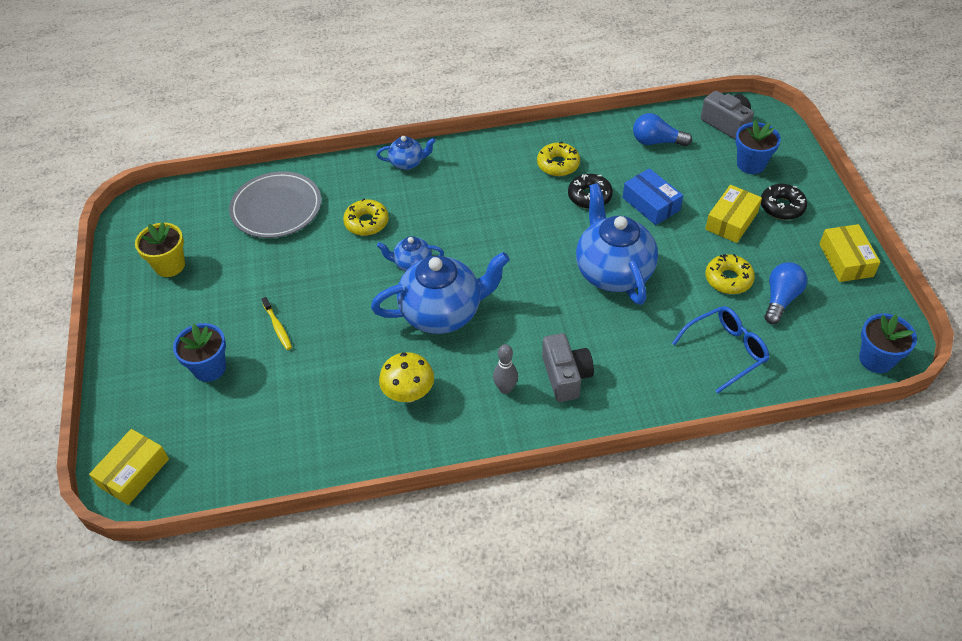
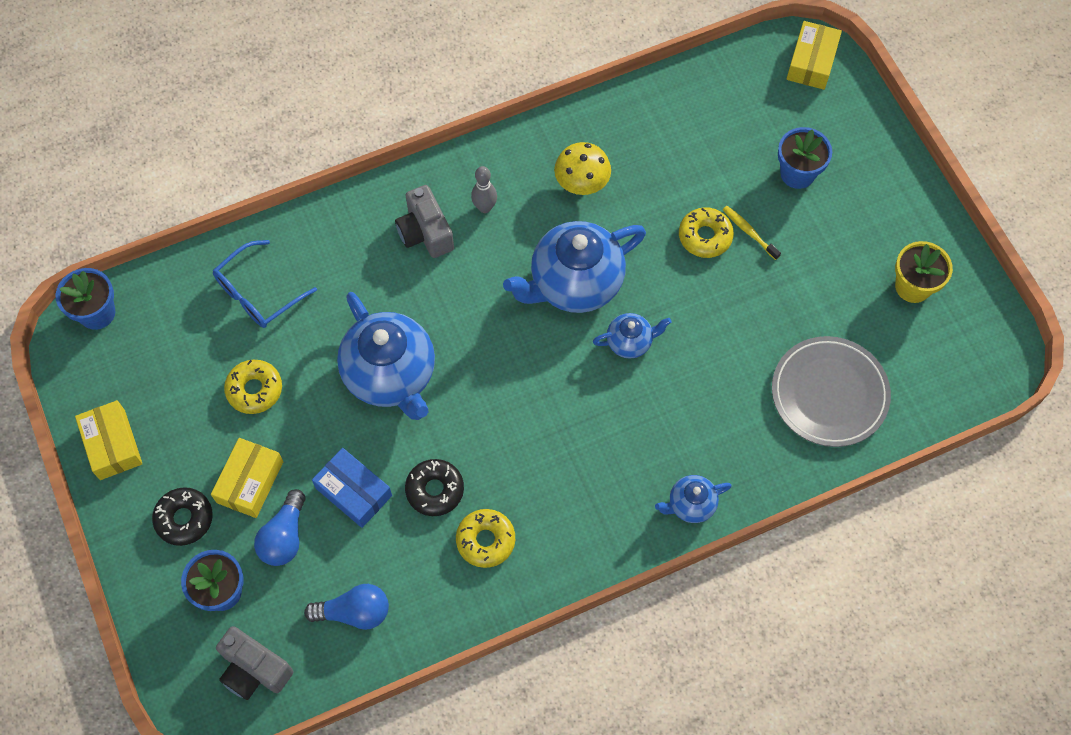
camera: 165 degrees right, 15 degrees up
yellow donut [343,198,389,236] -> yellow donut moved to [679,207,734,258]
blue light bulb [765,262,807,324] -> blue light bulb moved to [254,489,306,566]

